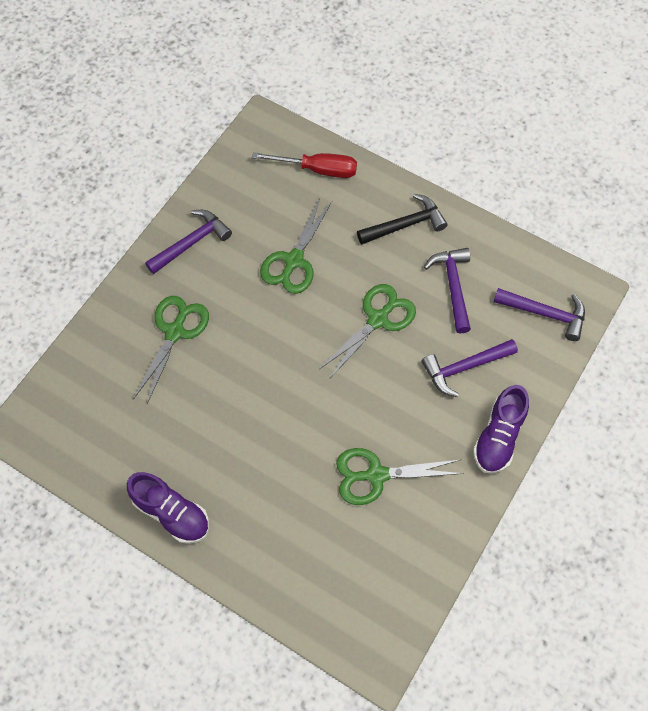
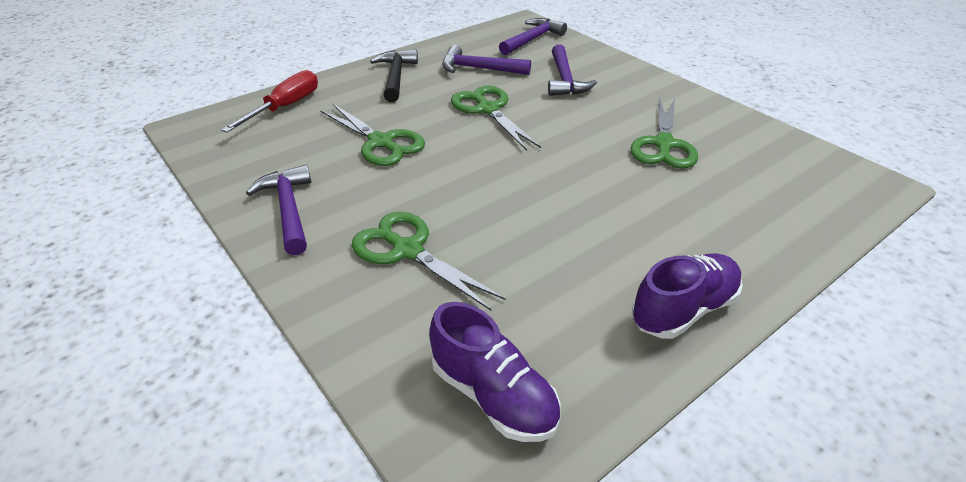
camera: 70 degrees left, 25 degrees down
purple shoe [473,385,529,474] -> purple shoe moved to [429,302,560,442]

